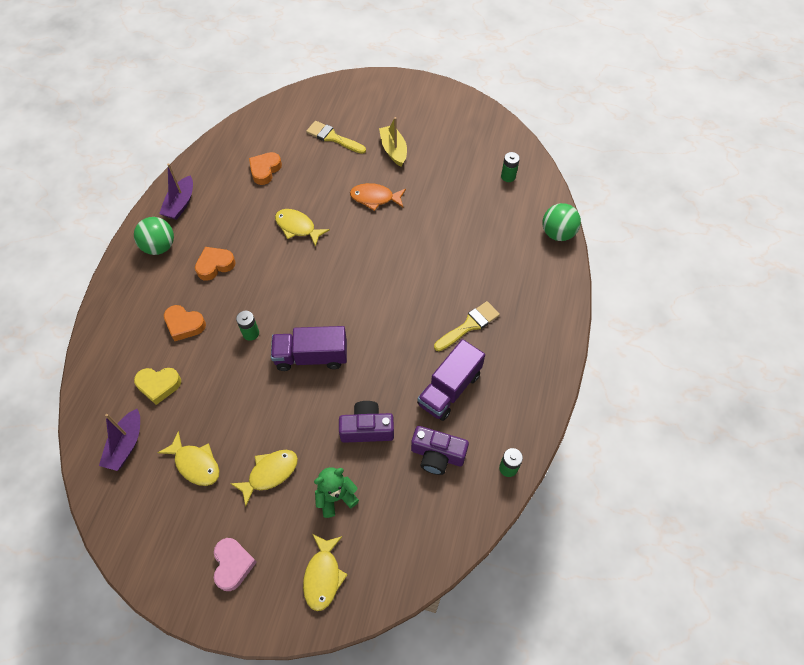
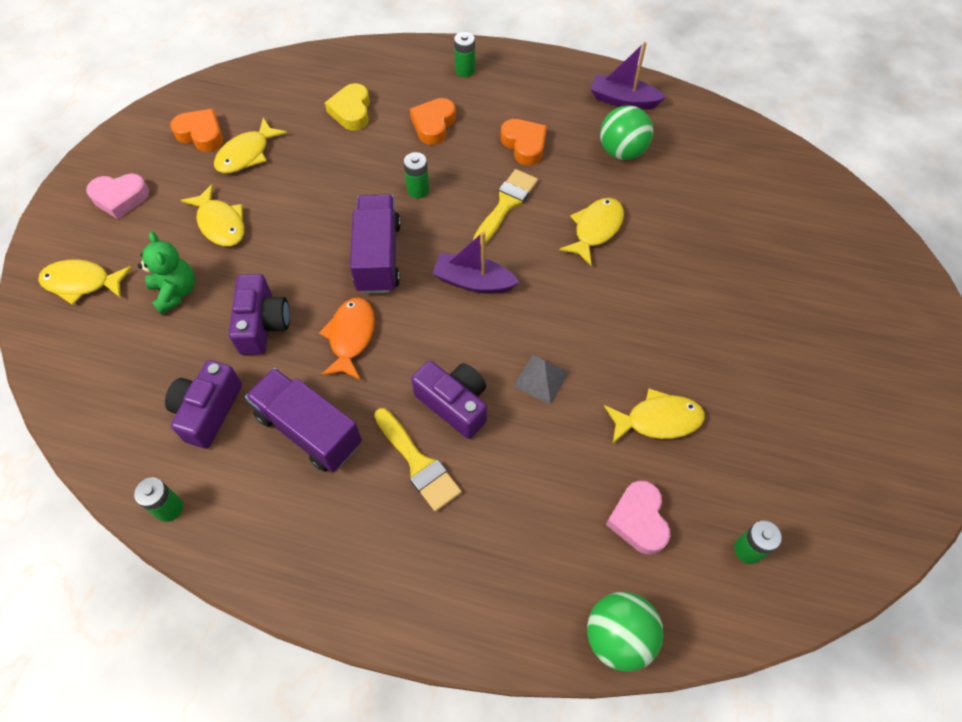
camera: 90 degrees right, 0 degrees up
purple boat [99,409,140,471] -> purple boat moved to [432,231,519,294]
green ball [134,217,174,255] -> green ball moved to [600,105,653,160]
orange heart [249,152,282,185] -> orange heart moved to [170,109,223,152]
yellow brush [306,121,366,154] -> yellow brush moved to [473,169,538,244]
orange fish [350,183,406,211] -> orange fish moved to [319,298,375,380]
yellow boat [379,117,407,167] -> none
none -> purple camera [411,361,487,439]
none -> green battery [454,32,475,77]
none -> grey pyramid [513,355,569,405]
none -> yellow fish [604,388,705,443]
none -> pink heart [606,481,670,555]

